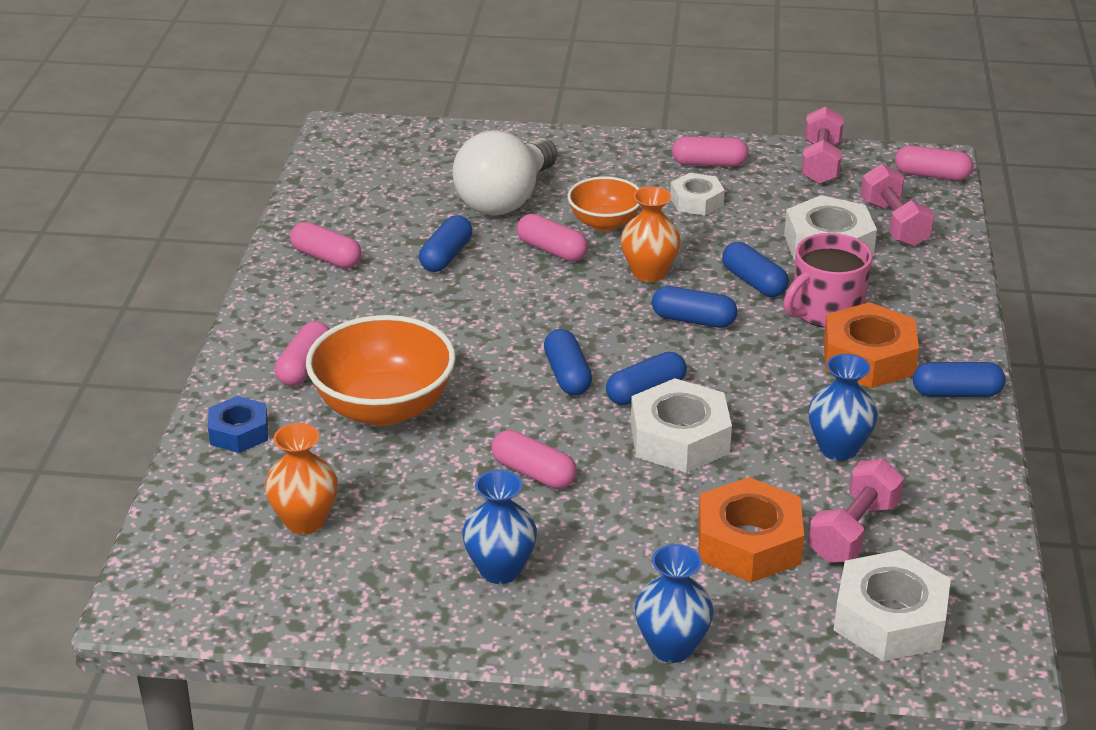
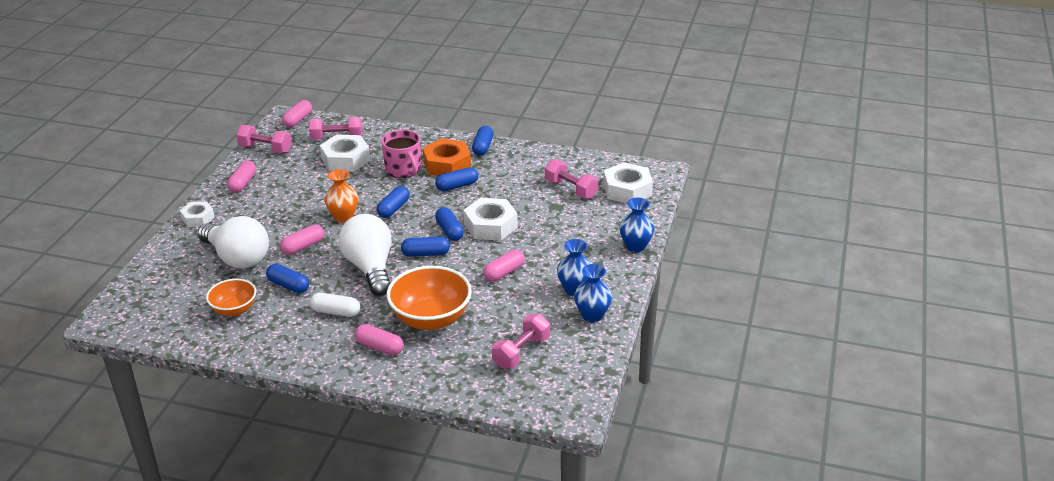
camera: 80 degrees left, 0 degrees up
blue nut [208,396,268,453] -> none
orange vase [265,423,338,534] -> pink dumbbell [492,314,550,369]
pink capsule [290,222,362,268] -> none
orange bowl [567,176,641,231] -> orange bowl moved to [206,279,256,316]
white nut [670,173,725,216] -> white nut moved to [180,201,215,227]
orange nut [698,477,804,583] -> none
blue capsule [722,242,789,297] -> blue capsule moved to [435,167,478,191]
blue vase [808,354,878,461] -> blue vase moved to [574,264,612,322]
none -> white capsule [310,293,360,317]
none -> white light bulb [338,214,392,296]

